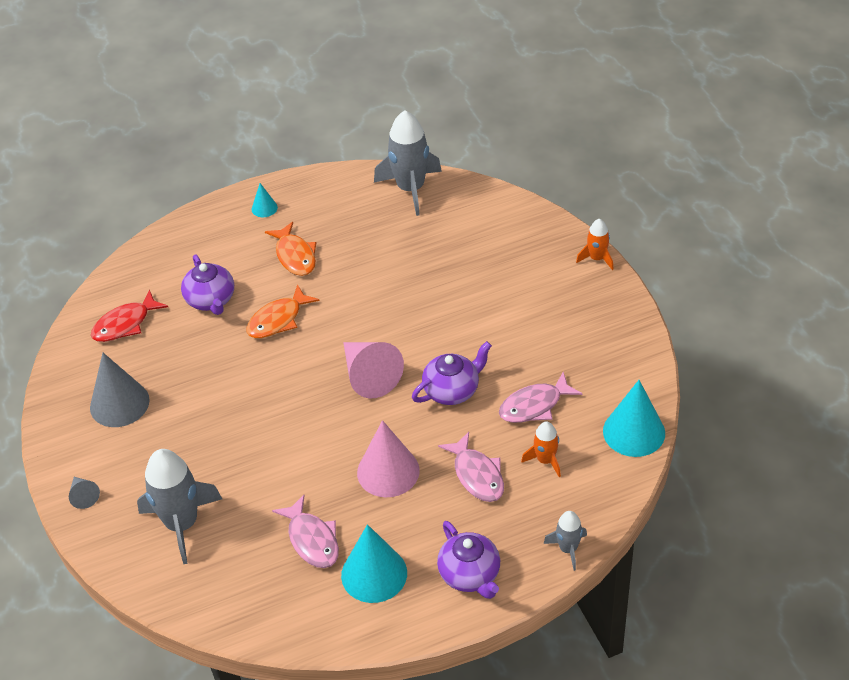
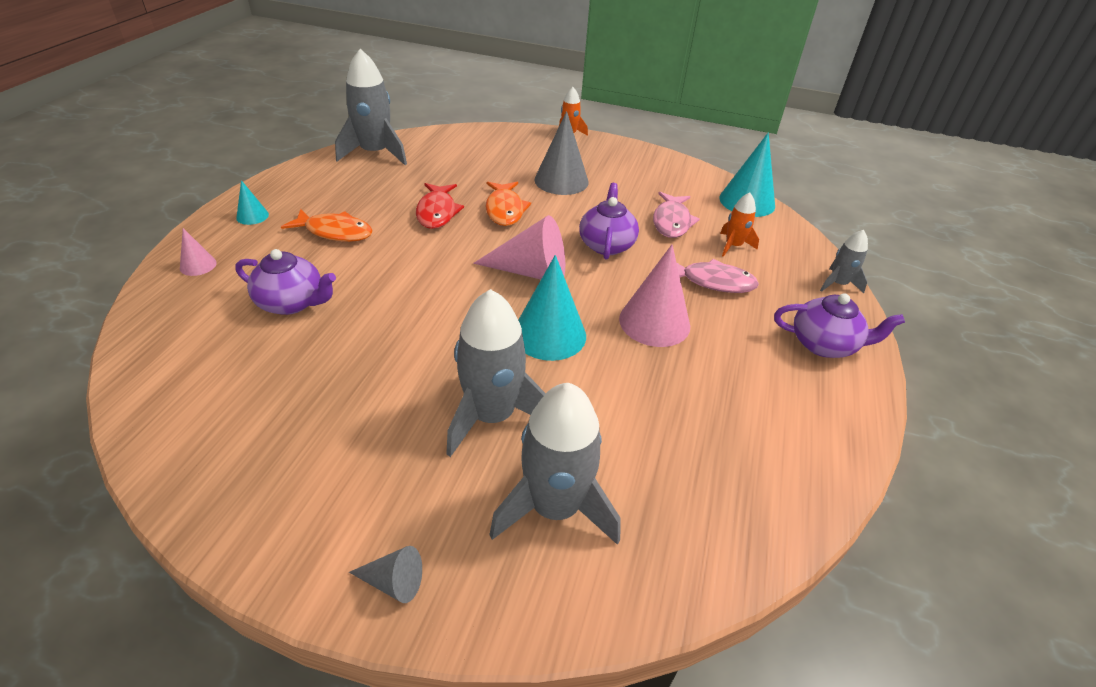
camera: 55 degrees left, 5 degrees down
grey cone [90,353,150,427] -> grey cone moved to [534,111,588,195]
red fish [91,289,168,342] -> red fish moved to [416,183,464,229]
orange fish [246,284,320,338] -> orange fish moved to [486,182,531,226]
pink fish [272,495,339,568] -> none
turquoise cone [341,524,407,603] -> turquoise cone moved to [518,255,586,361]
none -> pink cone [180,228,217,276]
none -> grey rocket [446,289,546,457]

